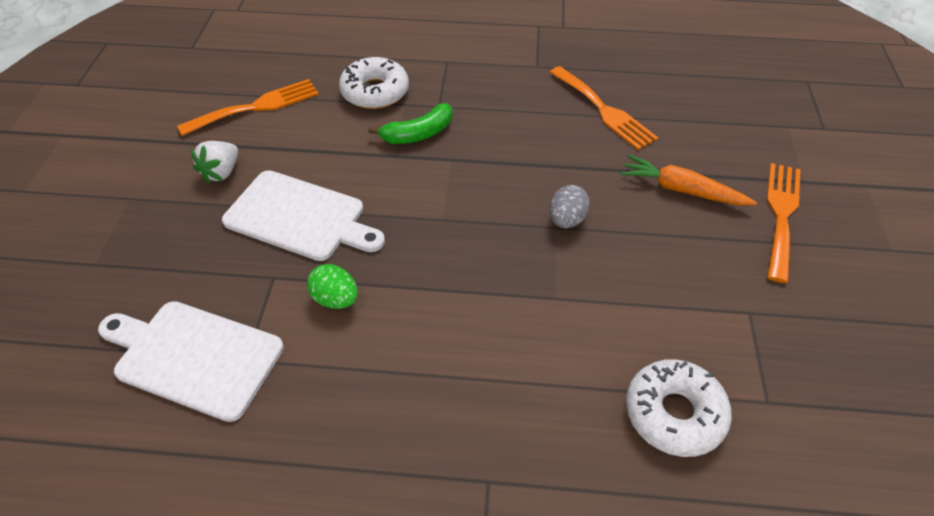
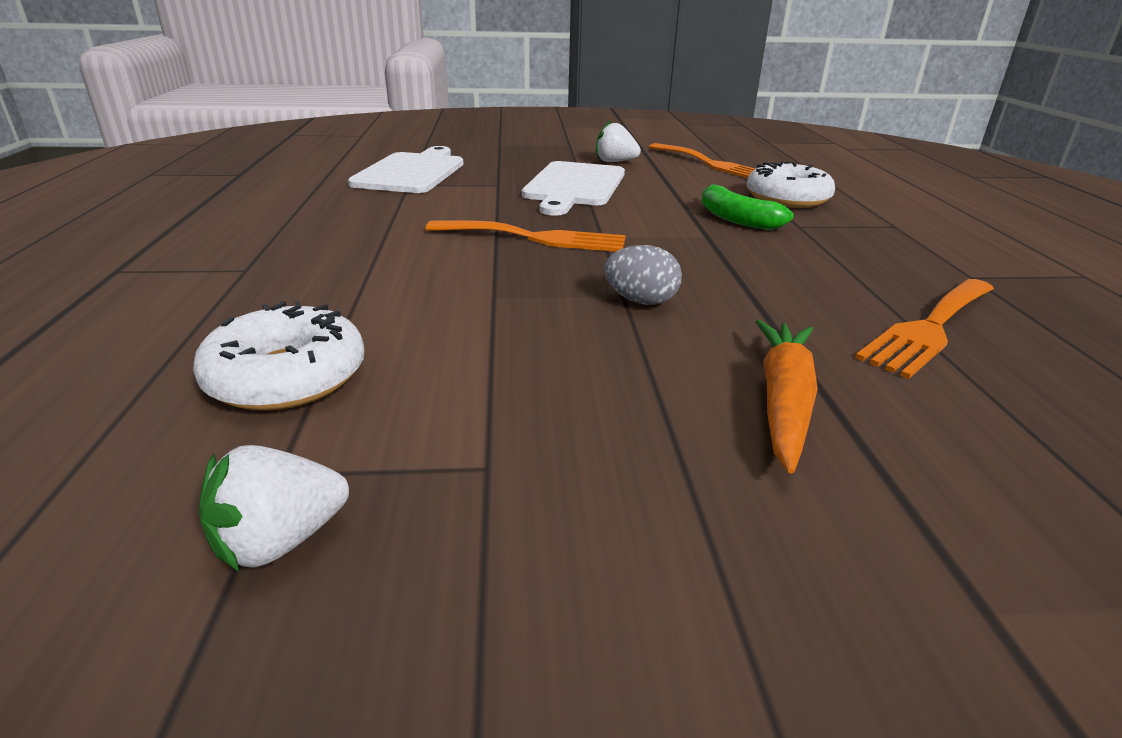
camera: 80 degrees right, 20 degrees down
green egg [307,264,358,309] -> none
orange fork [767,163,801,283] -> orange fork moved to [425,220,626,252]
none -> white strawberry [199,445,349,572]

